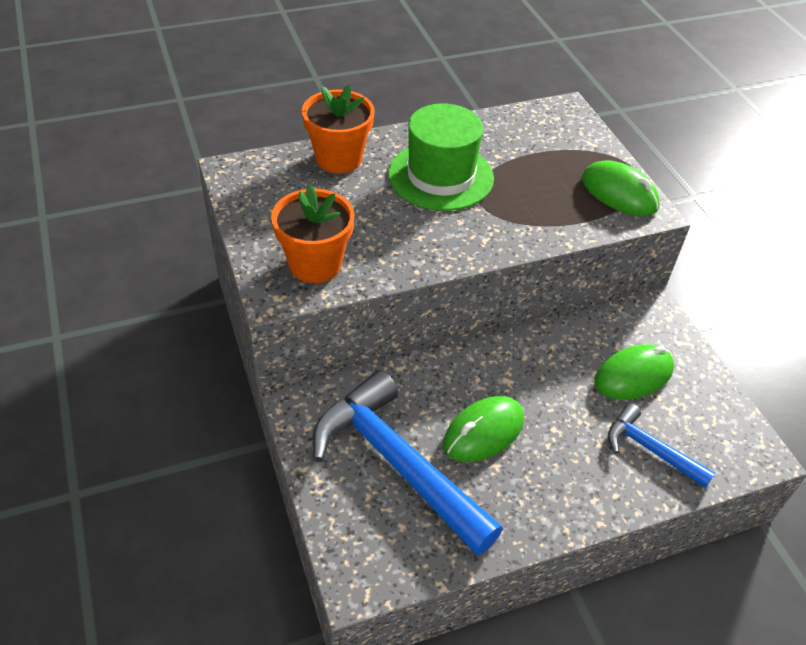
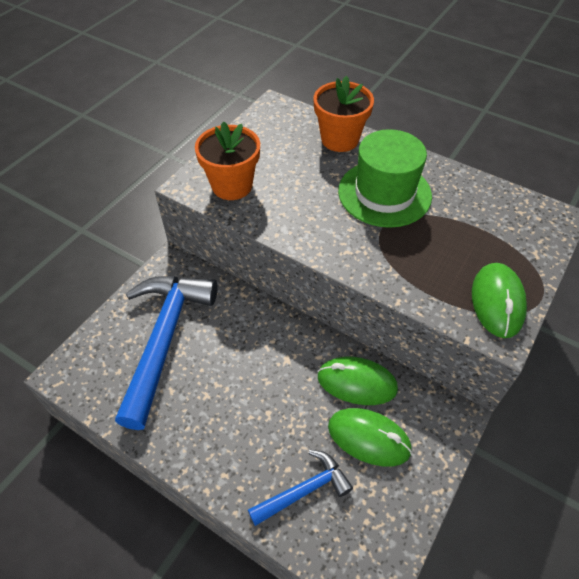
camera: 55 degrees right, 5 degrees up
green mouse [443,396,524,462] -> green mouse moved to [317,357,398,405]
blue hammer [608,403,715,488] -> blue hammer turned 60 degrees clockwise [248,450,353,526]

